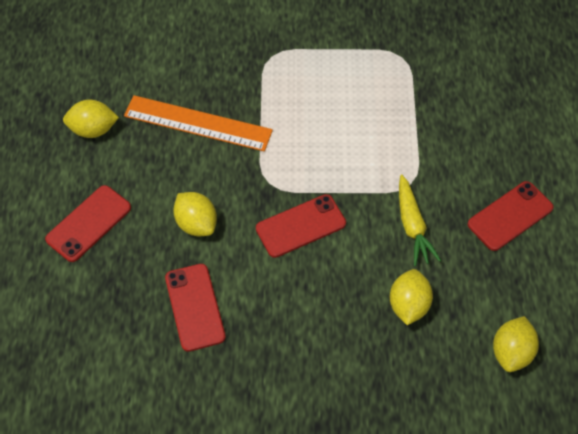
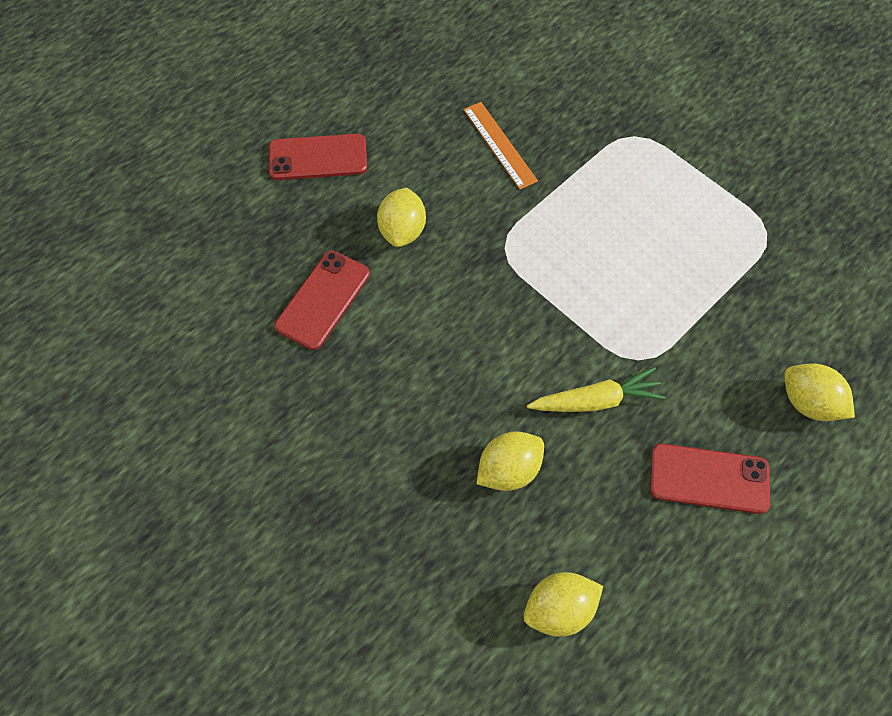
camera: 45 degrees right, 5 degrees up
yellow lemon [63,99,119,138] -> yellow lemon moved to [784,364,855,421]
orange ruler [124,95,273,152] -> orange ruler [464,102,538,189], size x0.64
red phone [256,194,346,258] -> none
yellow carrot [399,175,441,266] -> yellow carrot turned 135 degrees counterclockwise [527,367,666,412]

